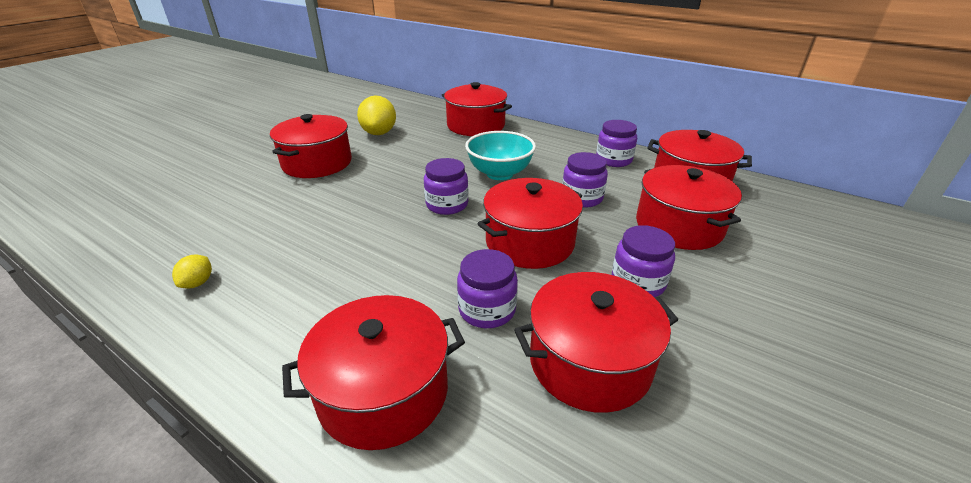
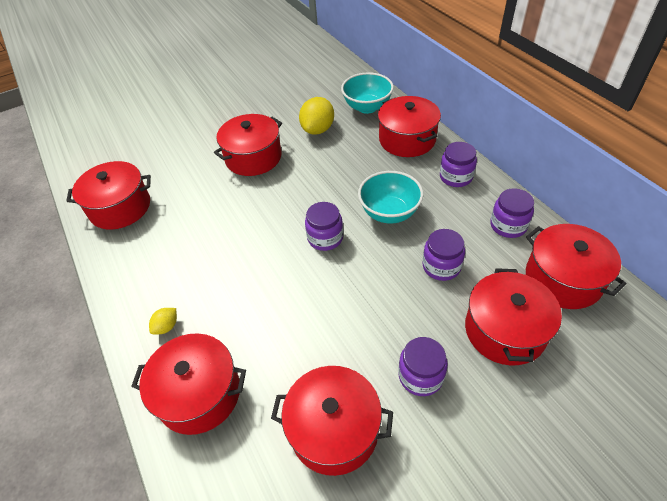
camera: 30 degrees right, 15 degrees up
yellow lemon [172,255,212,288] -> yellow lemon moved to [149,308,177,334]
purple jar [457,249,518,328] -> purple jar moved to [440,142,477,187]
red pot [477,178,583,269] -> red pot moved to [66,161,151,230]
none -> turquoise bowl [341,72,394,114]

